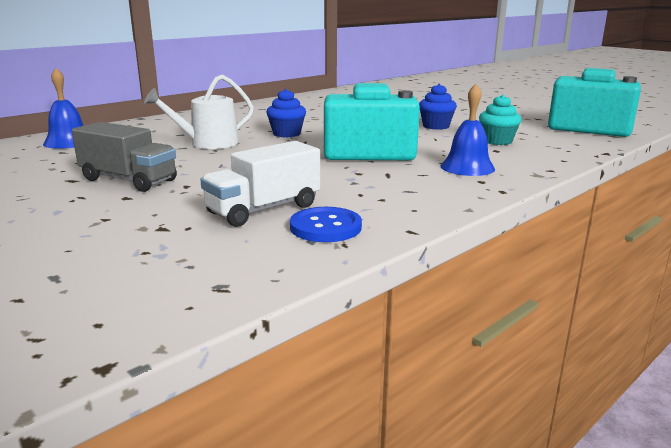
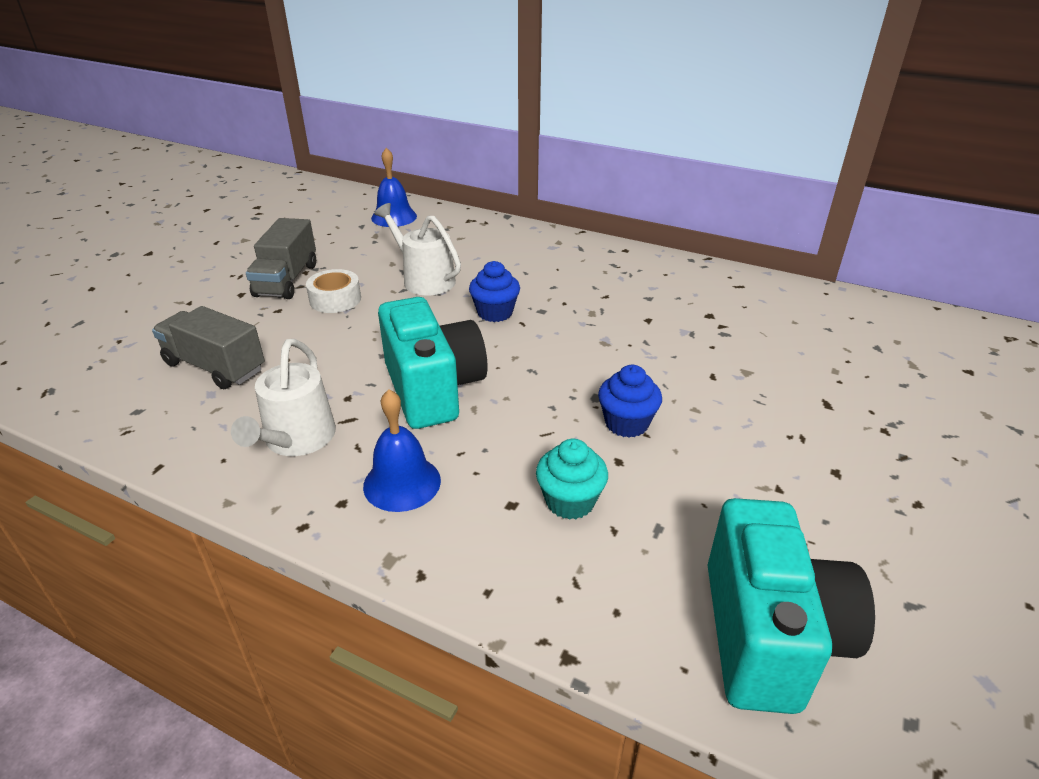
camera: 70 degrees right, 15 degrees up
white truck [200,141,320,227] -> grey truck [152,306,265,389]
blue button [290,207,362,242] -> none
none -> white watering can [231,339,336,456]
none -> white tape [306,269,361,313]

